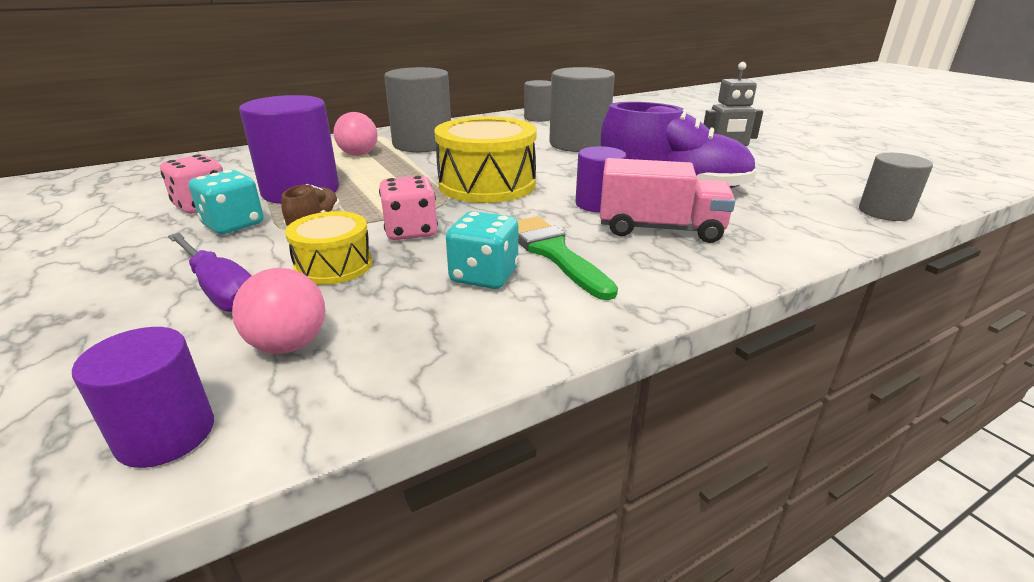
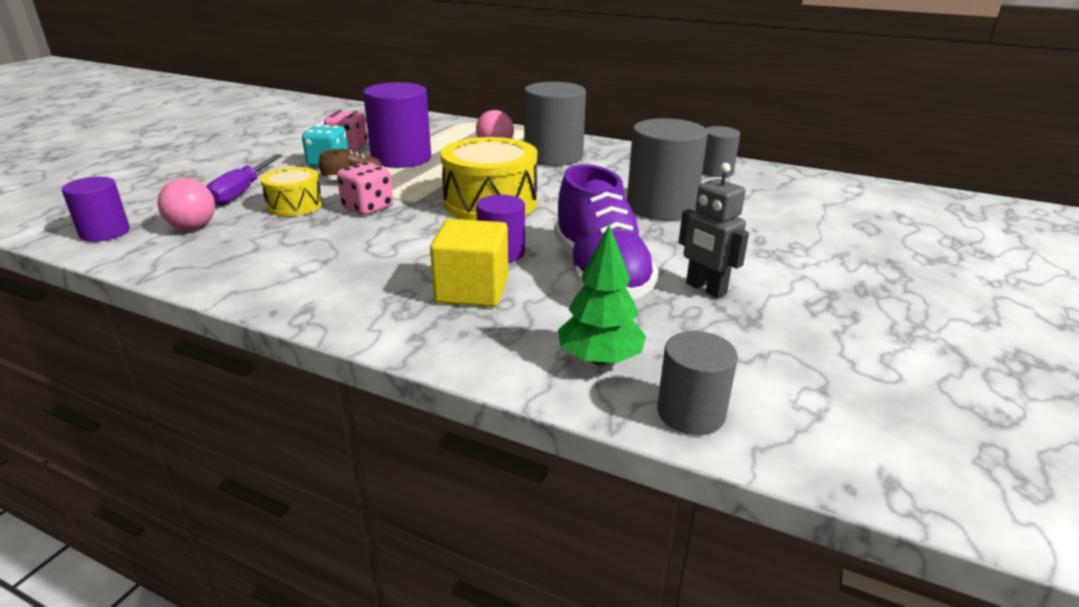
camera: 55 degrees right, 0 degrees up
turquoise dice [446,211,519,289] -> none
green brush [517,216,618,300] -> none
pink truck [600,158,735,243] -> yellow cube [430,219,508,307]
none -> green tree [558,224,646,366]

